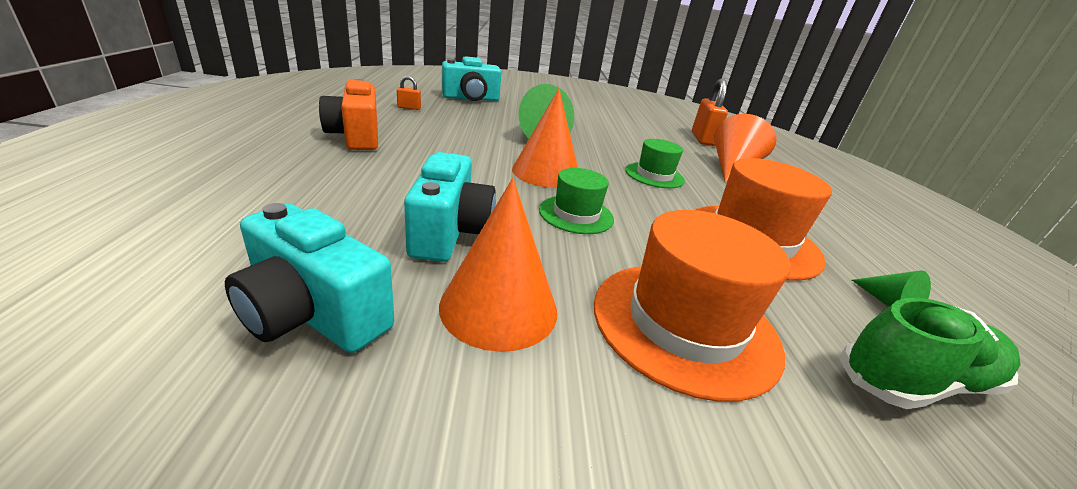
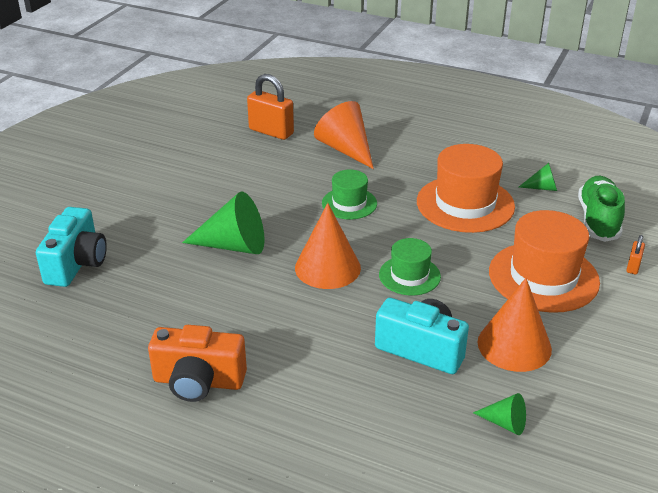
camera: 60 degrees left, 5 degrees up
turquoise camera [225,203,394,353] -> green cone [473,393,526,435]
orange padlock [397,76,421,110] -> orange padlock moved to [626,235,645,274]

